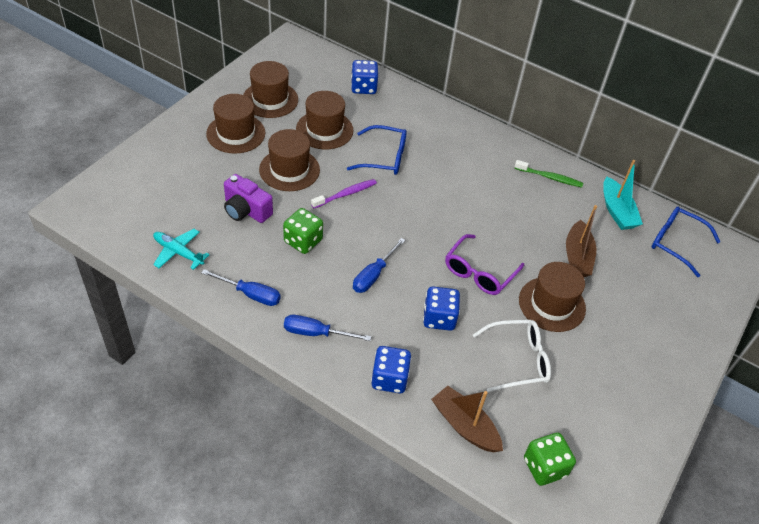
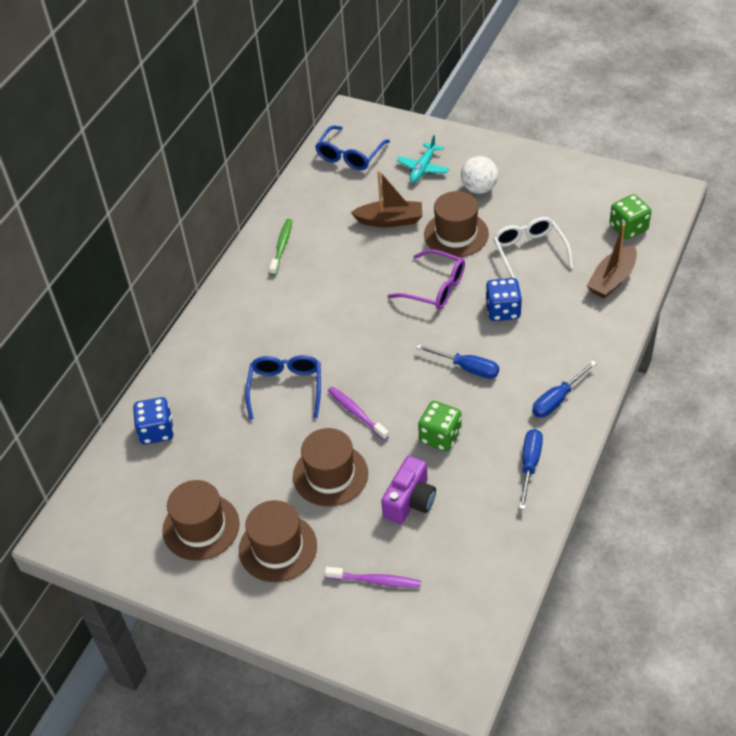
camera: 90 degrees left, 0 degrees up
turquoise plane [153,229,210,270] -> turquoise plane moved to [396,135,449,183]
blue screwdriver [284,315,371,341] -> blue screwdriver turned 45 degrees clockwise [532,361,597,417]
brown hat [296,91,353,149] -> none
blue dice [371,346,411,393] -> none
turquoise boat [603,160,643,230] -> none
none -> purple toothbrush [325,567,421,588]
none -> white ball [461,156,498,194]

